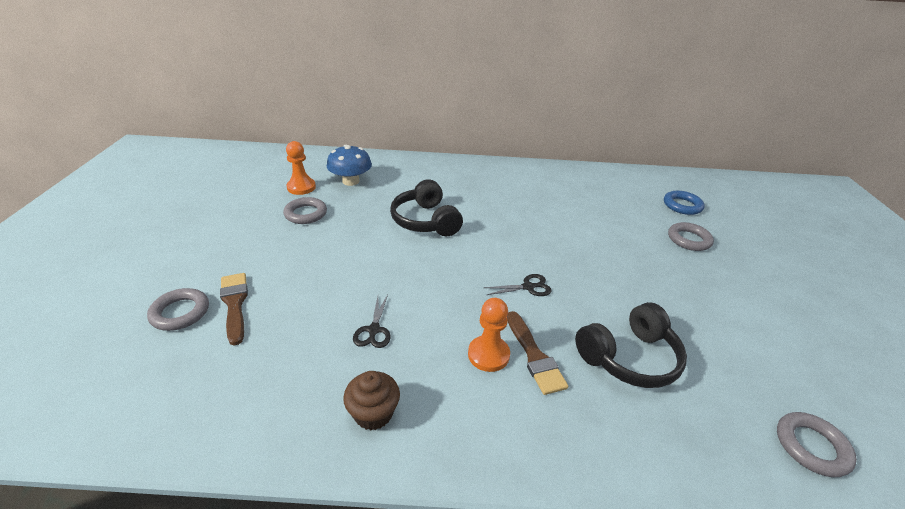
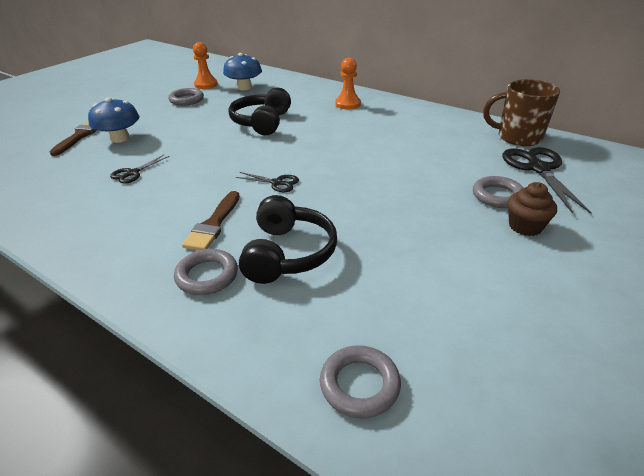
camera: 35 degrees right, 0 degrees up
grey ring [147,288,209,331] -> grey ring moved to [174,249,238,295]
brown cupcake [343,371,400,431] -> brown cupcake moved to [508,182,557,236]
orange pawn [468,298,510,372] -> orange pawn moved to [335,58,361,109]
black headphones [575,302,687,388] -> black headphones turned 90 degrees counterclockwise [239,195,337,284]
blue ring [664,191,705,215] -> black scissors [502,147,592,214]
none -> blue mushroom [88,98,139,143]
none -> brown mug [483,79,560,146]

